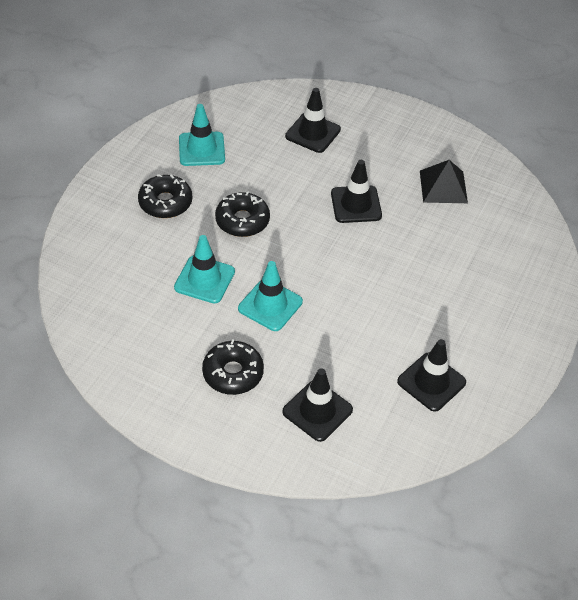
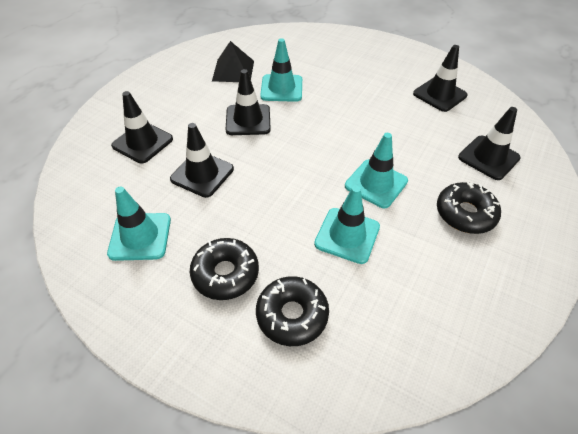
camera: 85 degrees left, 0 degrees up
black donut [215,191,270,237] -> black donut moved to [256,276,329,346]
none -> black traffic cone [170,123,234,198]
none -> turquoise traffic cone [260,38,302,102]

